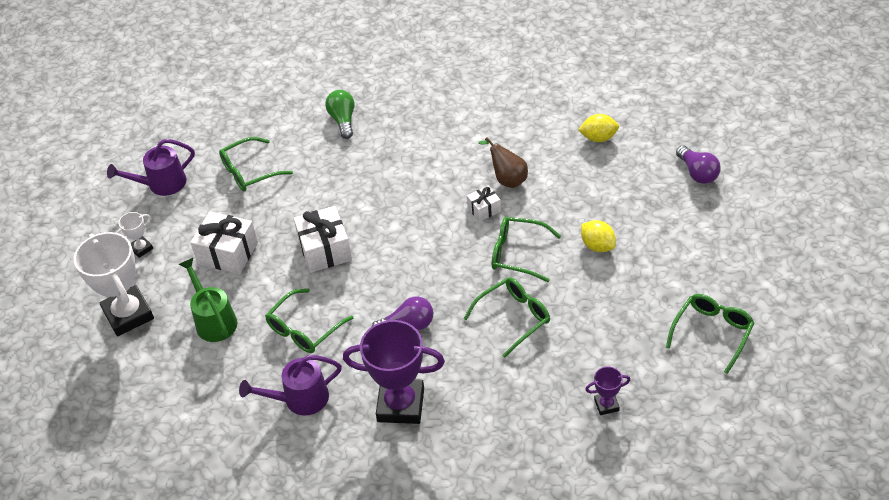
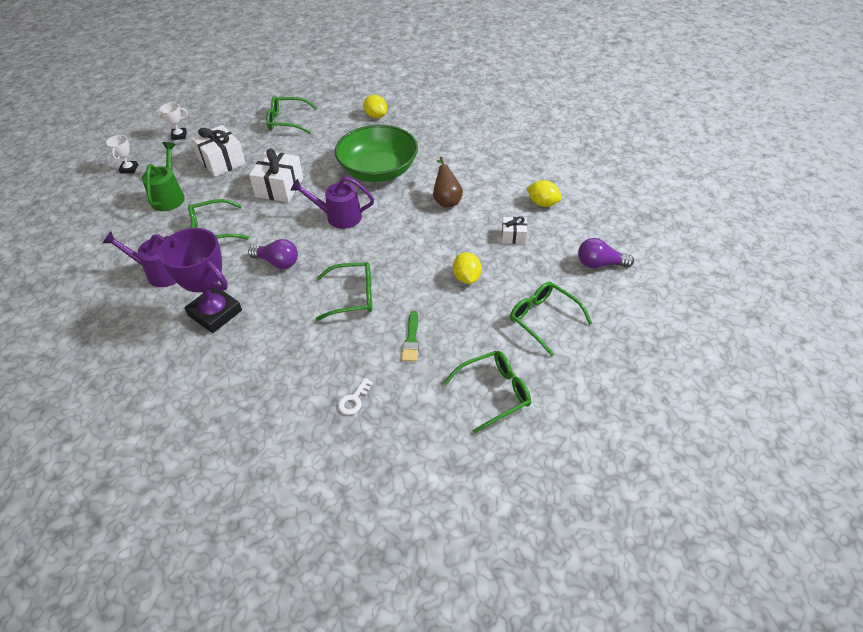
camera: 30 degrees right, 0 degrees up
white trophy [74,232,154,336] -> white trophy [106,135,138,174], size x0.46
purple watering can [107,139,195,196] -> purple watering can moved to [291,177,374,229]
green light bulb [325,90,355,139] -> yellow lemon [363,95,387,118]
white gift [467,185,501,222] -> white gift moved to [502,216,527,244]
green glasses [492,217,561,282] -> green glasses moved to [510,282,593,356]
purple trophy [585,366,630,415] -> white key [338,378,373,415]
purple light bulb [676,145,721,184] -> purple light bulb turned 90 degrees clockwise [578,238,634,268]
none -> green bowl [335,125,418,182]
none -> green brush [402,311,419,362]

